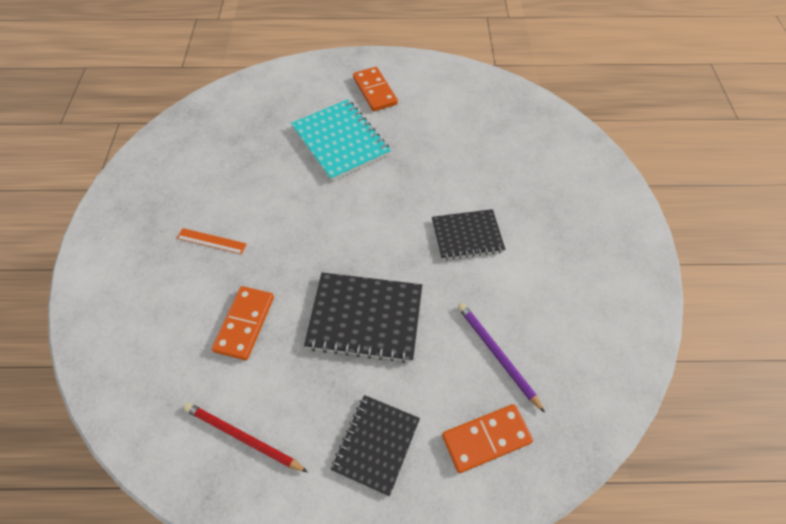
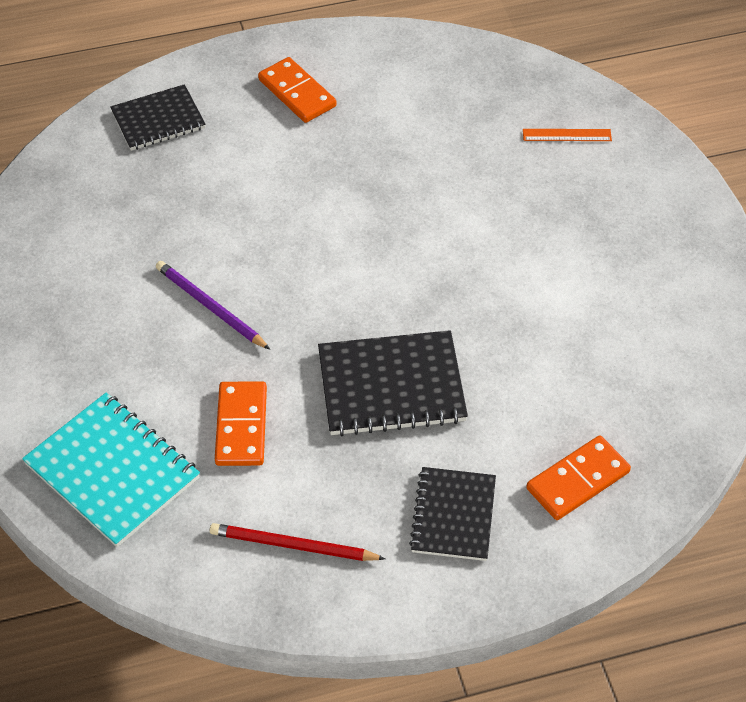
camera: 15 degrees left, 5 degrees down
orange ruler [177,228,247,254] -> orange ruler moved to [523,129,612,141]
turquoise notebook [291,99,391,181] -> turquoise notebook moved to [22,393,200,547]
black notebook [432,209,505,260] -> black notebook moved to [110,84,206,151]
purple pencil [458,303,545,413] -> purple pencil moved to [156,261,270,350]

